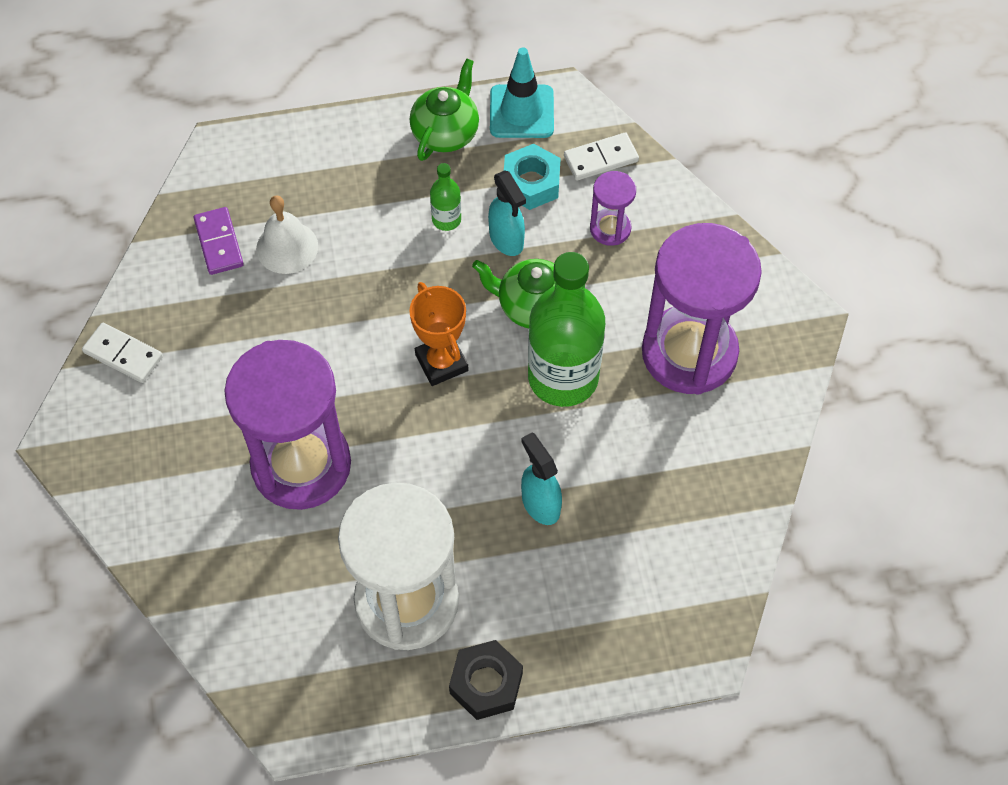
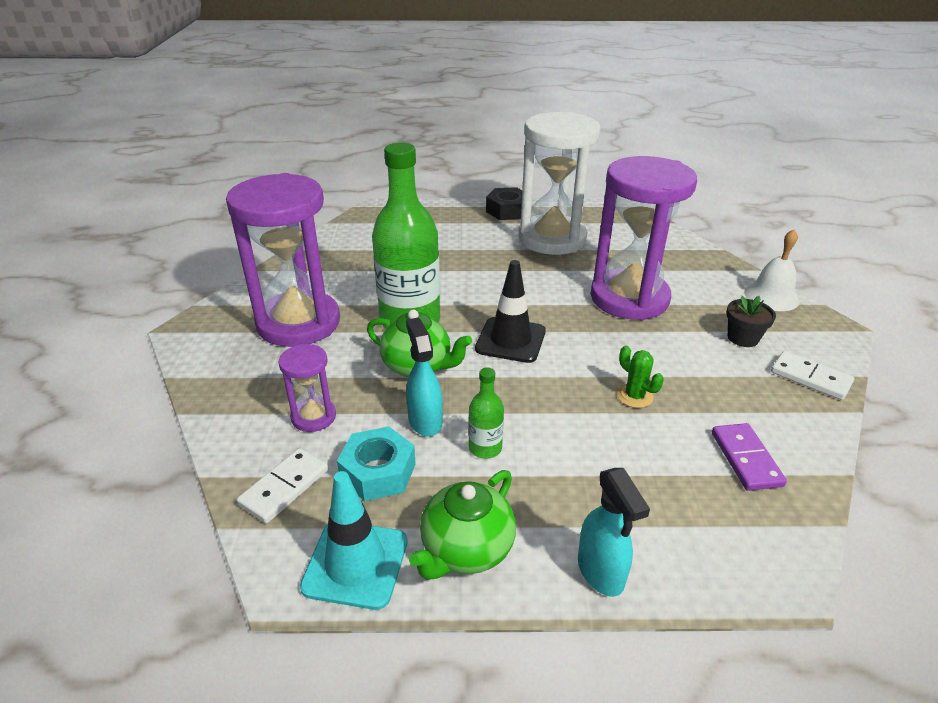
camera: 170 degrees left, 25 degrees down
white bell [256,195,318,274] -> white bell moved to [744,229,799,311]
orange trophy [409,282,468,386] -> black traffic cone [475,260,546,363]
turquoise spray bottle [521,433,562,525] -> turquoise spray bottle moved to [578,468,650,597]
white domino [564,132,639,180] -> white domino turned 45 degrees counterclockwise [237,448,328,523]
none -> green cactus [617,346,664,408]
none -> black flower pot [726,296,776,347]

